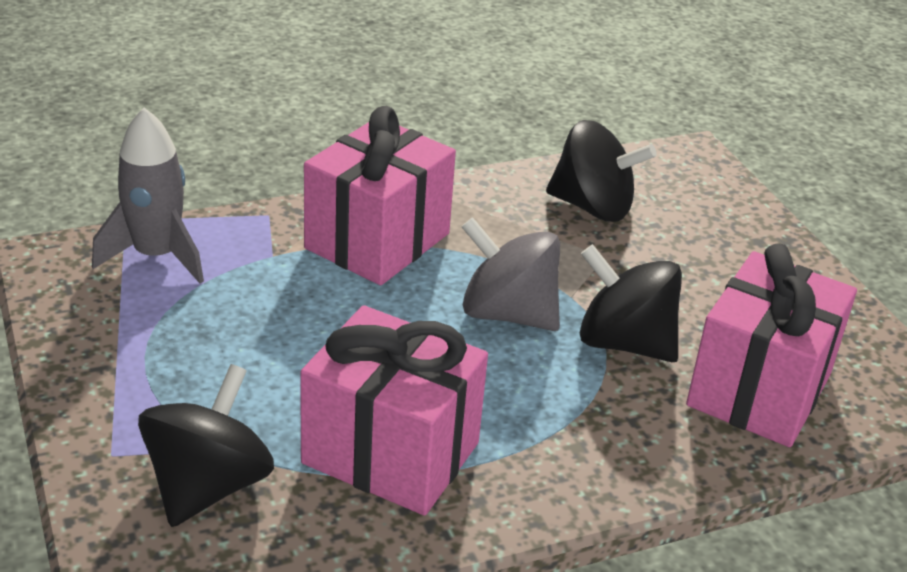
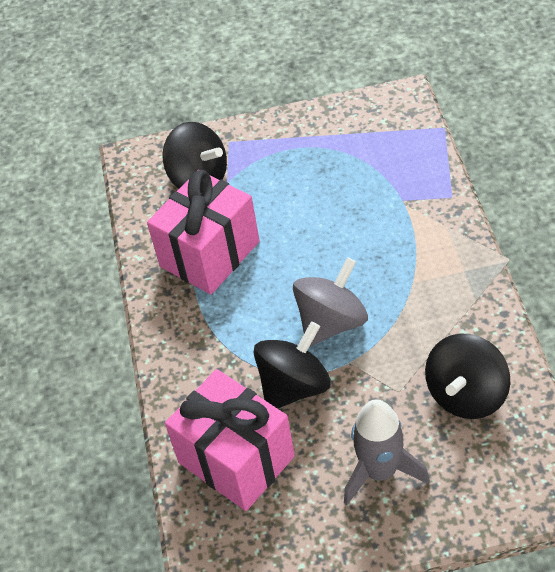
camera: 110 degrees right, 15 degrees up
grey rocket [92,108,204,283] -> grey rocket moved to [344,400,430,505]
pink gift [304,106,456,285] -> none

